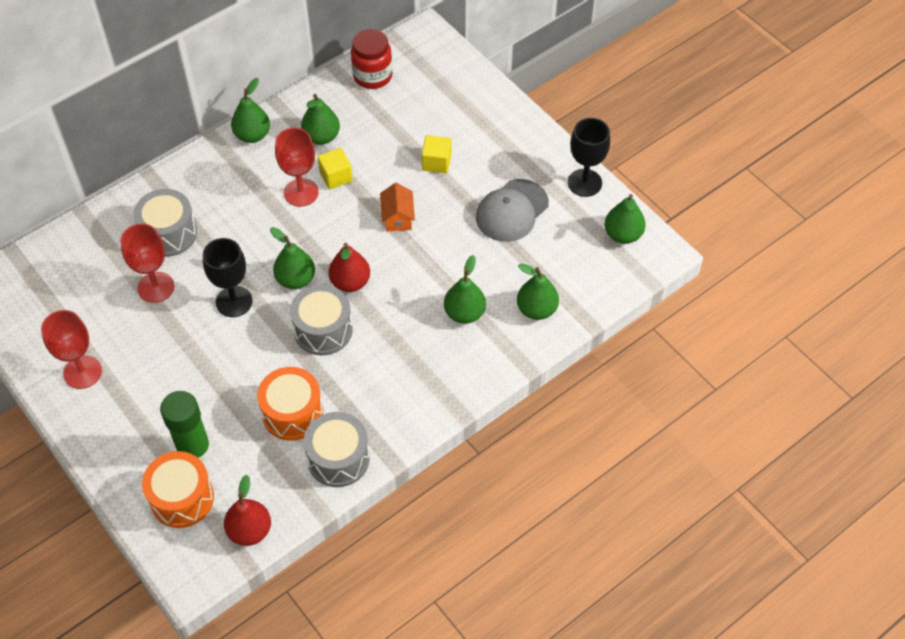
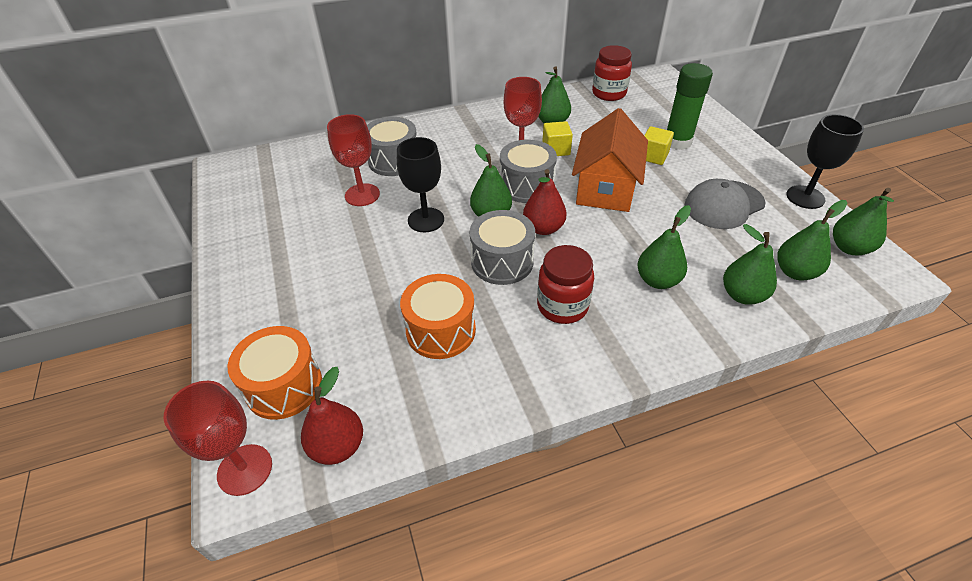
camera: 20 degrees right, 10 degrees down
red goblet [41,310,102,389] -> red goblet moved to [163,381,272,496]
green glue stick [160,391,212,462] -> green glue stick moved to [667,63,713,150]
green pear [231,78,270,143] -> green pear moved to [778,200,848,281]
grey drum [304,412,370,487] -> grey drum moved to [500,140,557,203]
orange house [380,183,415,231] -> orange house [572,108,648,212], size x2.03
none -> red jar [537,245,594,324]

